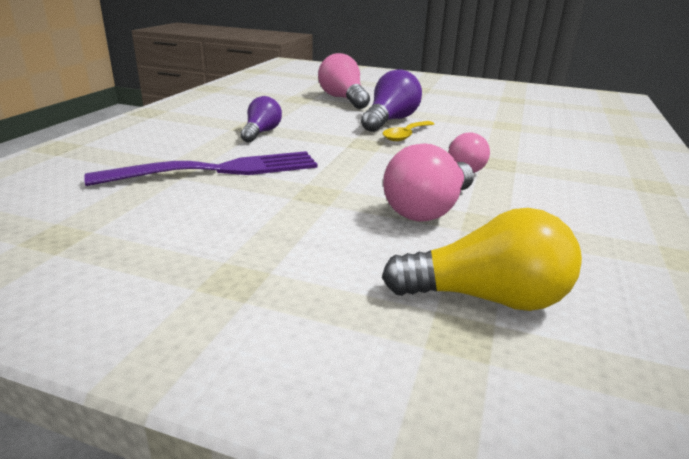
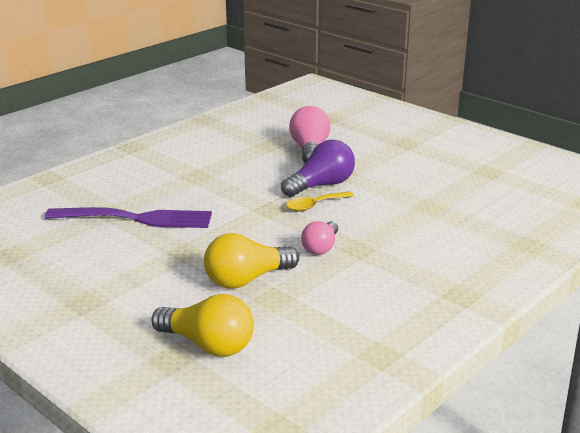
camera: 25 degrees right, 0 degrees up
purple light bulb [241,96,282,142] -> none
pink light bulb [383,143,474,222] -> yellow light bulb [204,233,299,289]

